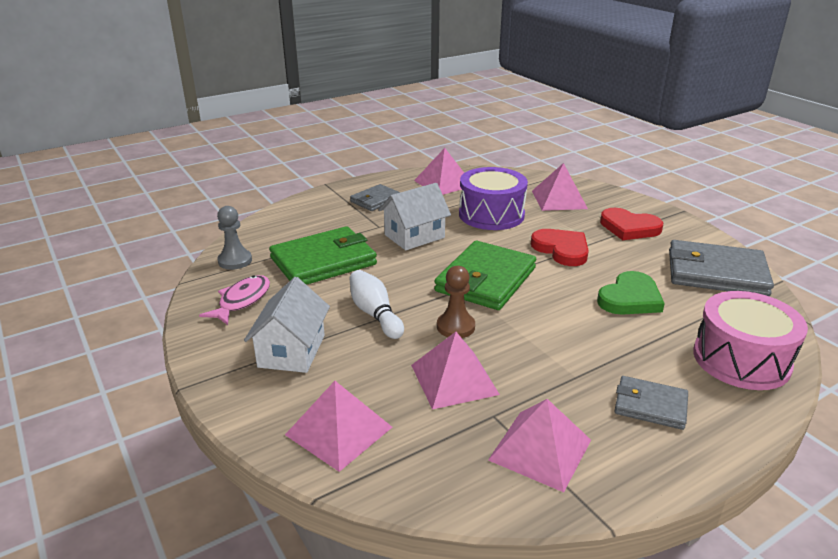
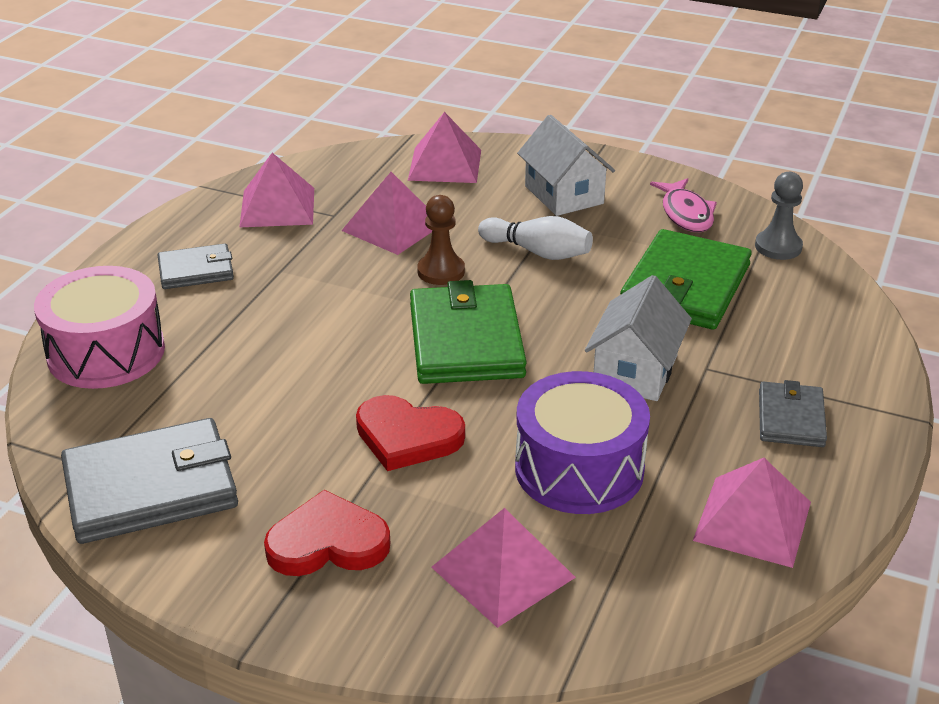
camera: 145 degrees right, 5 degrees up
green heart [597,271,665,315] -> none

